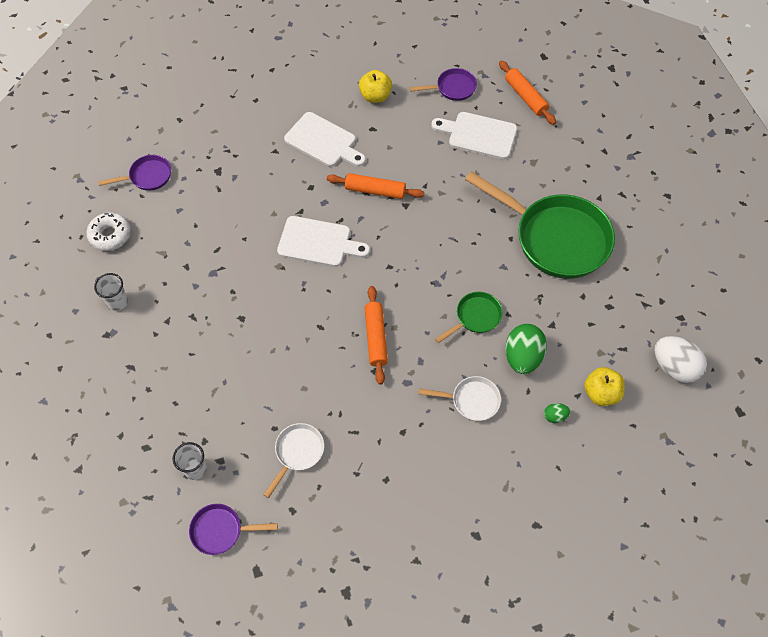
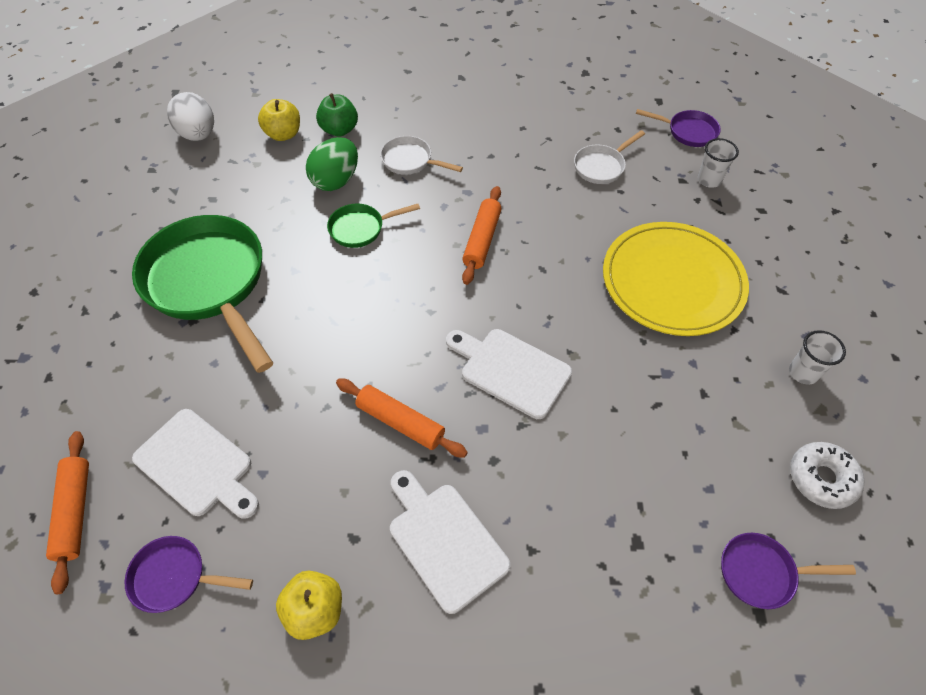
camera: 160 degrees left, 5 degrees down
green egg [544,403,570,423] -> green apple [316,93,358,137]
none -> yellow plate [603,222,749,336]

